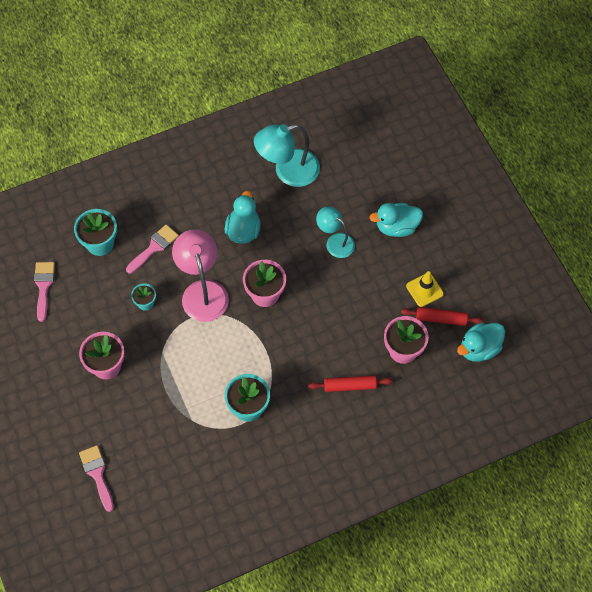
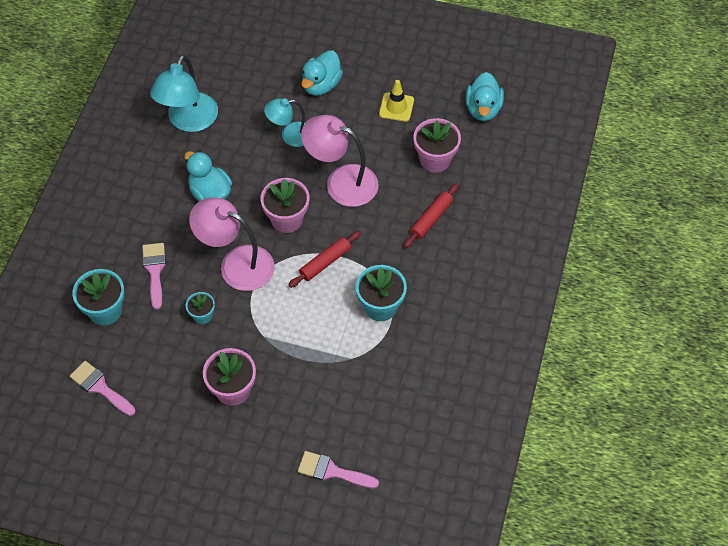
camera: 50 degrees left, 5 degrees down
red rolling pin [401,307,483,326] -> red rolling pin moved to [289,231,361,288]
none -> pink lamp [301,115,378,207]

